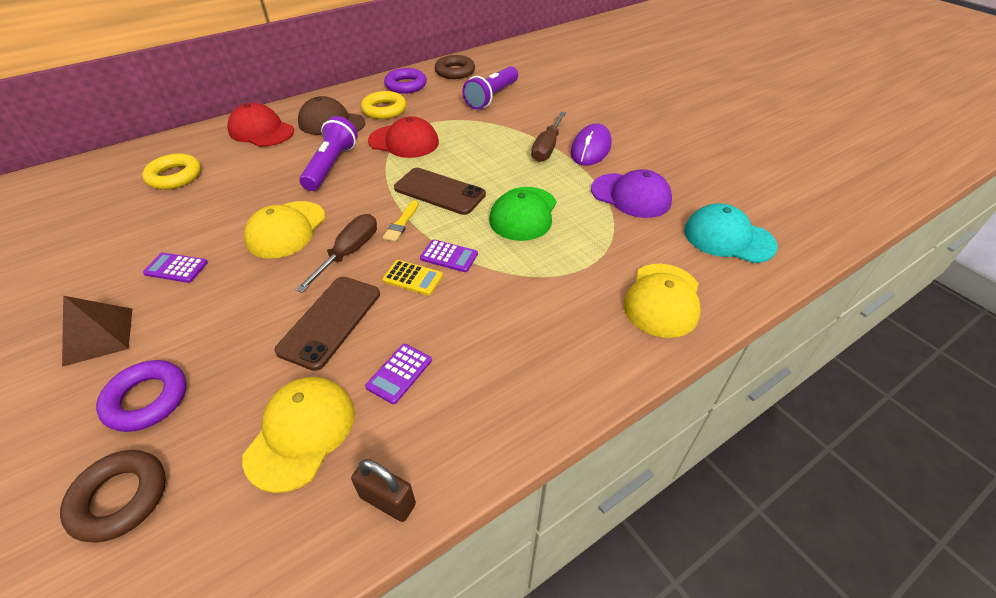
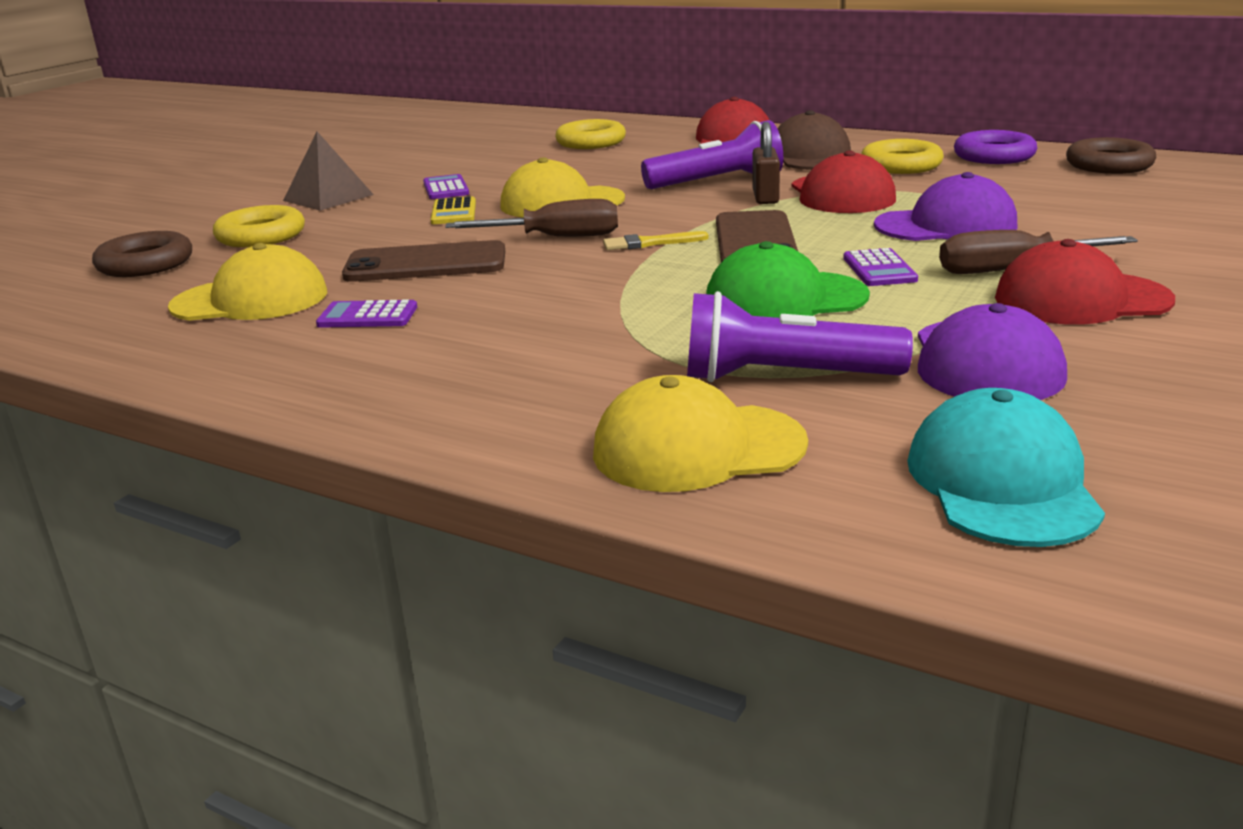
camera: 65 degrees right, 20 degrees down
purple ring [96,360,187,432] -> yellow ring [213,205,305,247]
brown padlock [351,459,416,522] -> brown padlock moved to [752,122,780,204]
yellow calculator [382,260,443,296] -> yellow calculator moved to [430,196,476,224]
purple calculator [420,239,478,272] -> purple calculator moved to [843,248,918,286]
purple flashlight [462,66,518,109] -> purple flashlight moved to [687,291,913,382]
purple mouse [571,123,612,166] -> red cap [995,239,1175,325]
none -> purple cap [874,172,1017,241]

